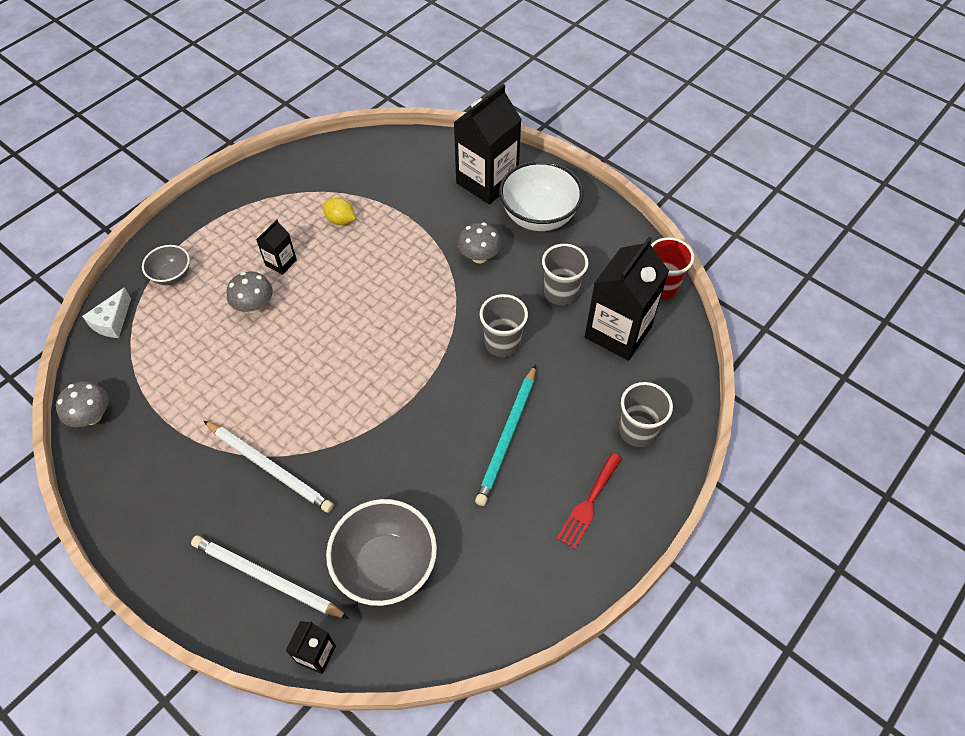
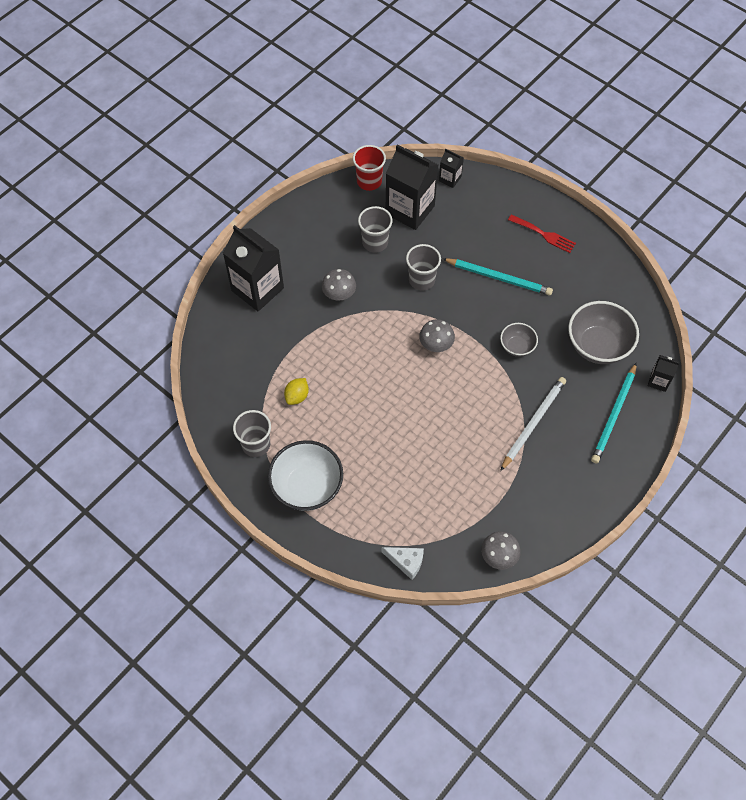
camera: 90 degrees left, 5 degrees up
grey bowl [142,245,190,285] -> grey bowl moved to [500,323,538,357]
white pencil [191,535,349,619] -> turquoise pencil [591,362,637,463]
grey mushroom [226,272,273,313] -> grey mushroom moved to [419,319,455,352]
black carton [256,219,297,275] -> black carton moved to [439,149,464,188]
white bowl [499,161,583,231] -> white bowl moved to [268,440,343,511]
grey cup [619,382,673,447] -> grey cup moved to [233,410,271,457]

